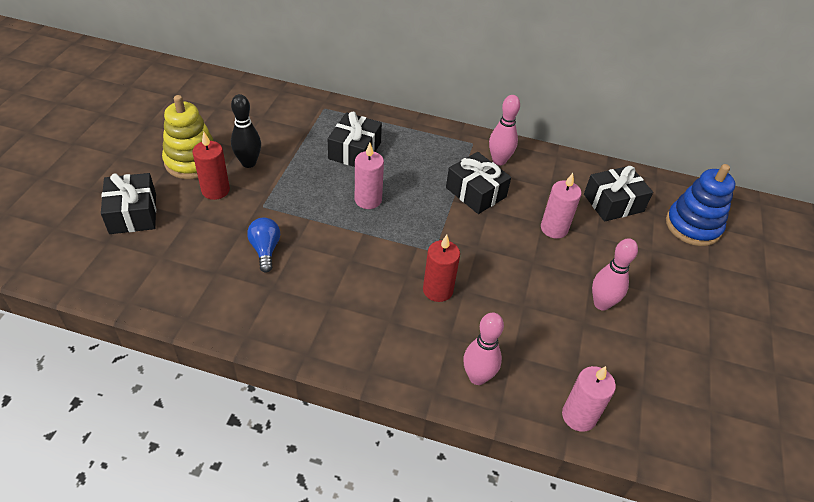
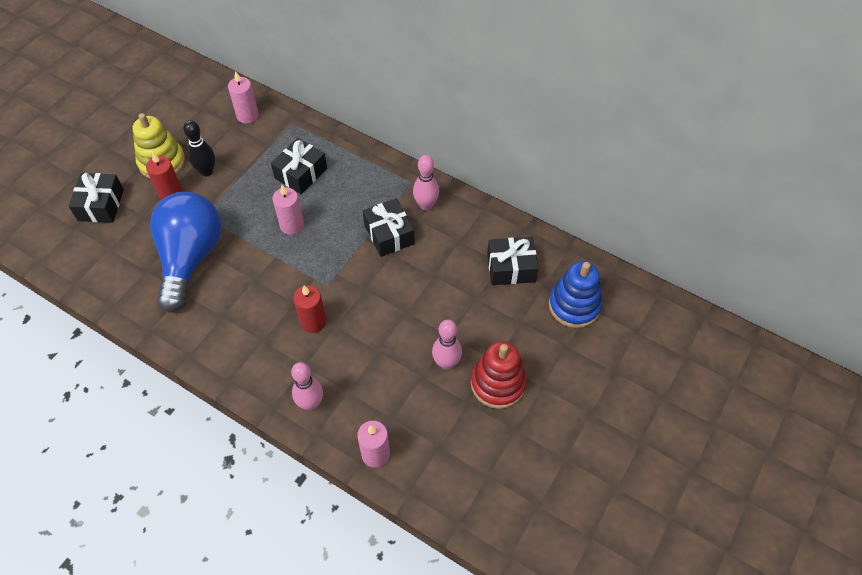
camera: 20 degrees right, 10 degrees up
blue light bulb [247,218,280,273] -> blue light bulb [150,192,222,312], size x2.49
pink candle [541,173,581,239] -> pink candle moved to [228,71,259,124]
none -> red stacking toy [471,341,527,409]

